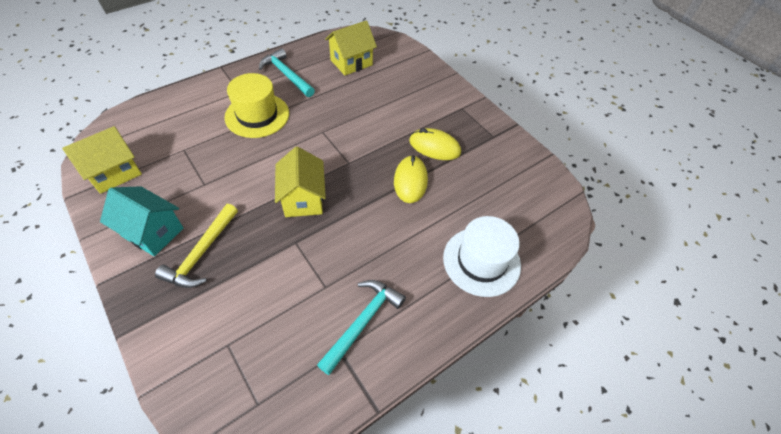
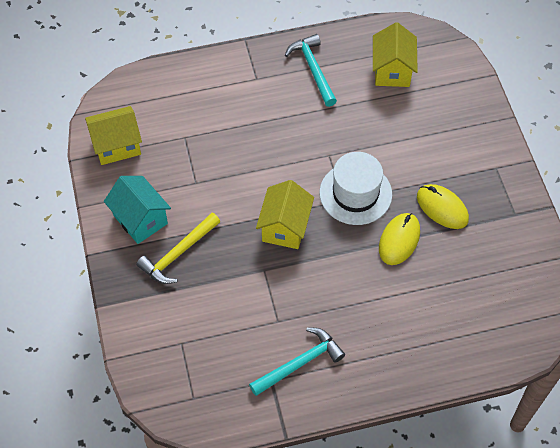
camera: 25 degrees right, 5 degrees up
yellow hat [224,73,289,138] -> none
yellow house [325,20,377,75] -> yellow house turned 75 degrees counterclockwise [373,22,418,87]
white hat [443,216,521,297] -> white hat moved to [319,152,392,225]

